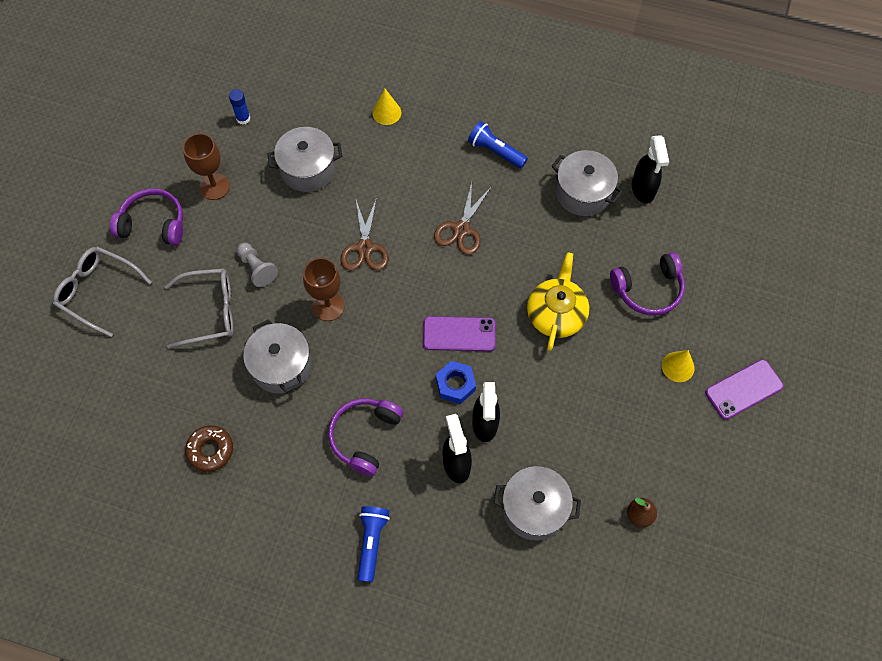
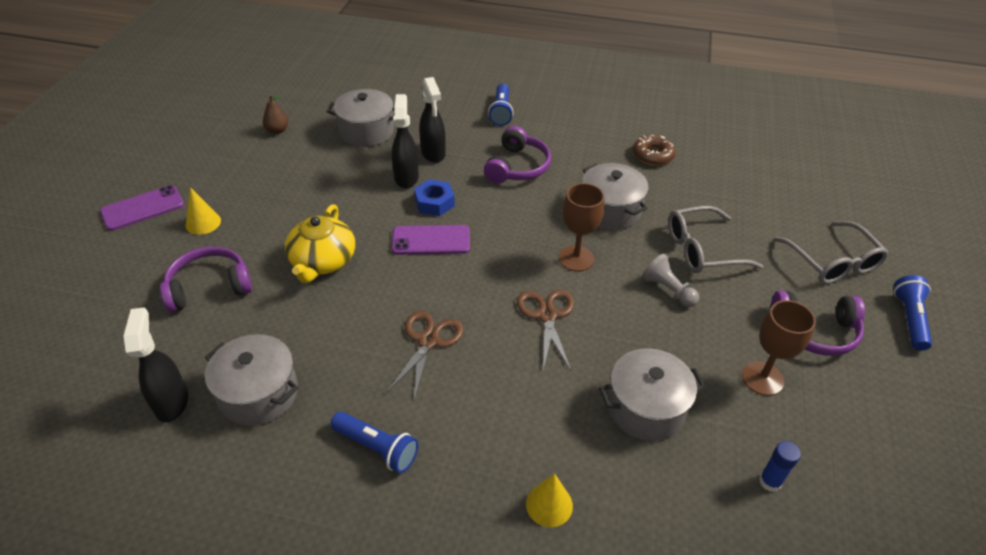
camera: 175 degrees right, 20 degrees down
grey glasses [53,247,152,337] -> grey glasses turned 45 degrees clockwise [774,221,889,284]
none -> blue flashlight [894,275,932,351]

